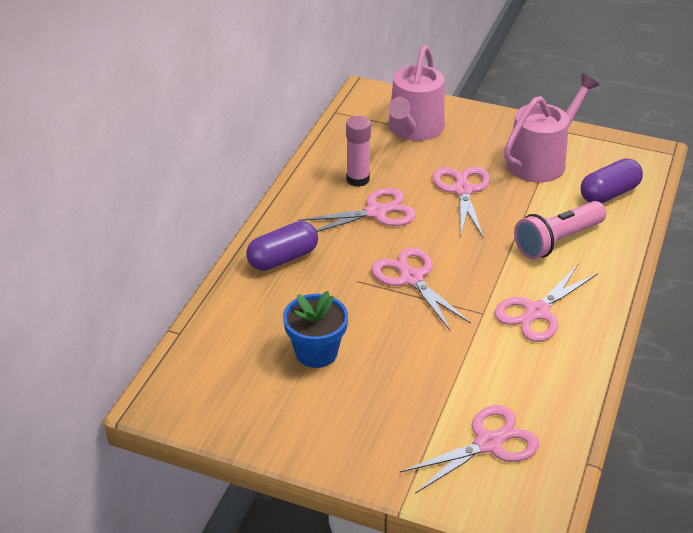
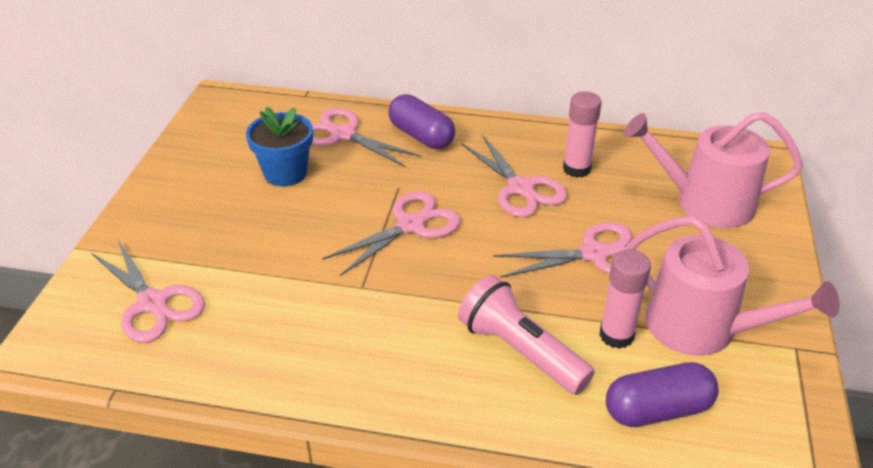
camera: 80 degrees right, 0 degrees up
pink scissors [494,264,598,342] -> pink scissors moved to [311,108,421,168]
purple capsule [581,158,643,203] -> purple capsule turned 60 degrees counterclockwise [606,362,719,427]
none -> pink glue stick [599,249,651,349]

